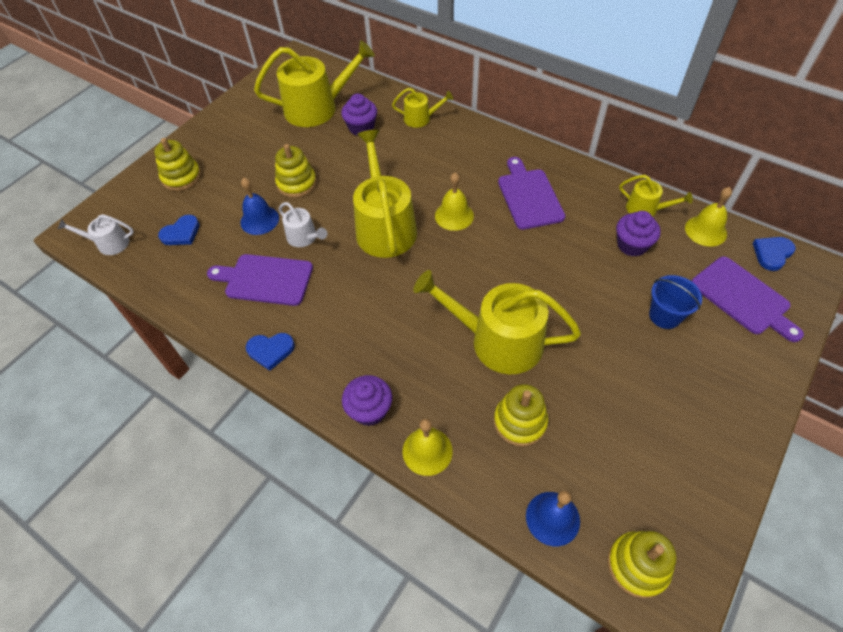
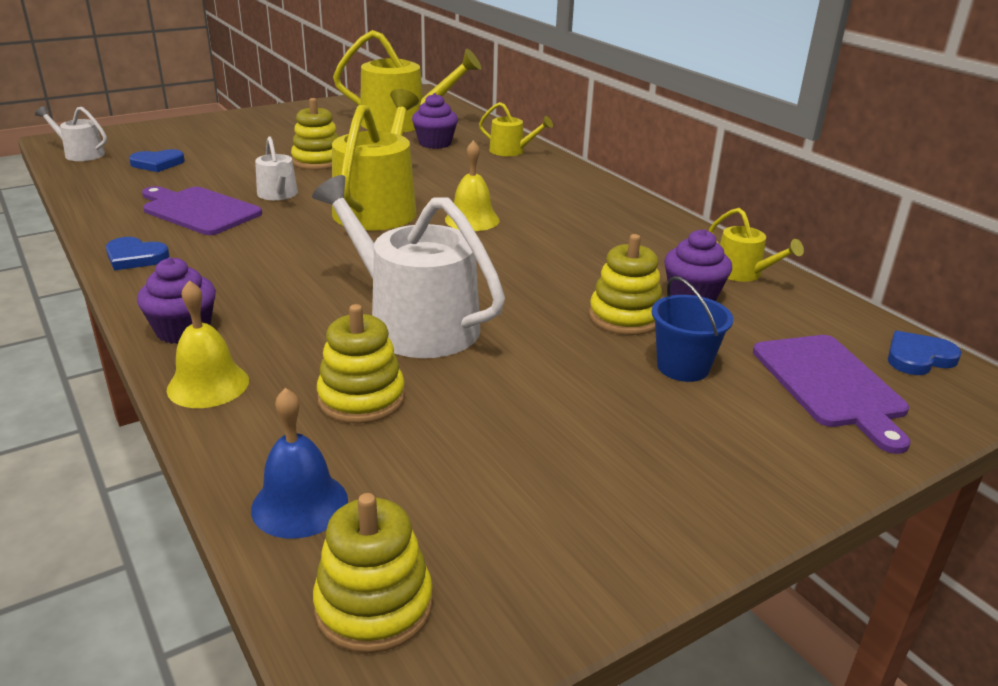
camera: 20 degrees right, 25 degrees down
yellow stacking toy [154,138,201,191] -> yellow stacking toy moved to [589,234,662,335]
blue bell [240,178,279,235] -> none
yellow watering can [413,270,581,374] -> white watering can [312,175,505,358]
purple cutting board [498,157,565,230] -> none
yellow bell [685,187,732,247] -> none

